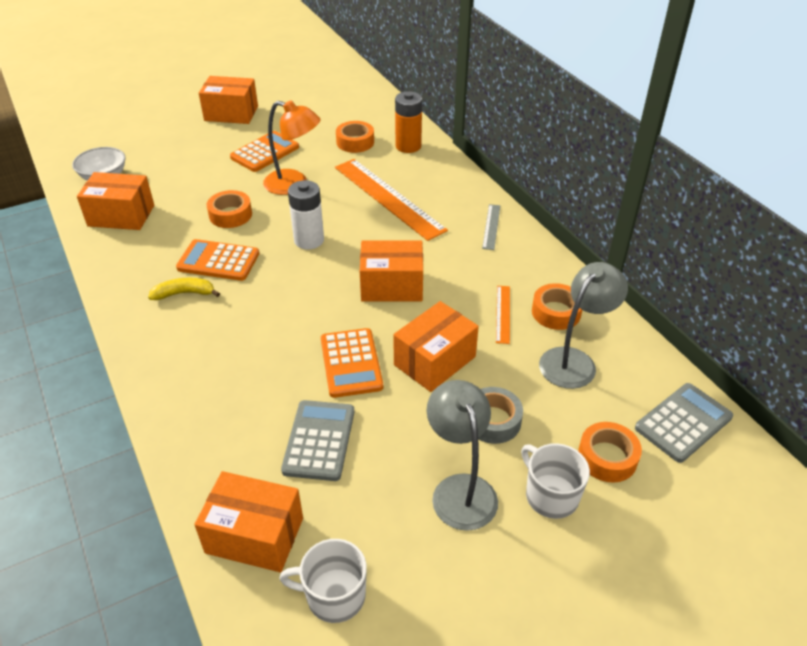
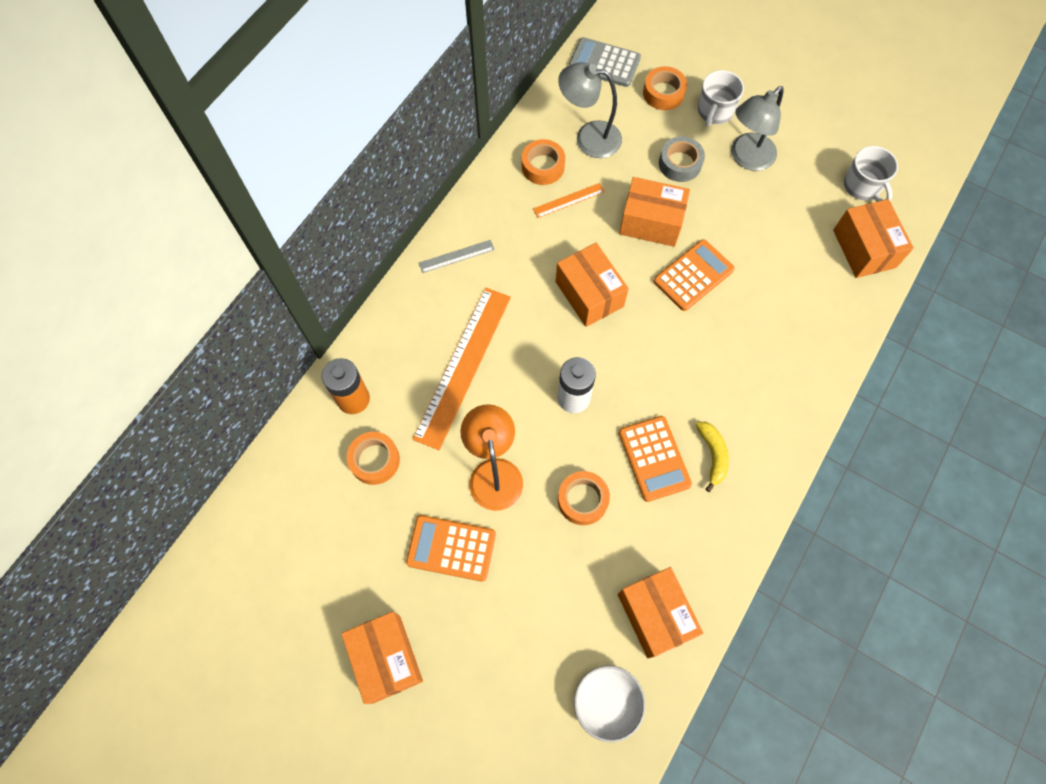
camera: 120 degrees left, 25 degrees up
yellow banana [148,278,220,300] -> yellow banana turned 150 degrees counterclockwise [696,422,729,492]
grey calculator [281,400,354,481] -> none

